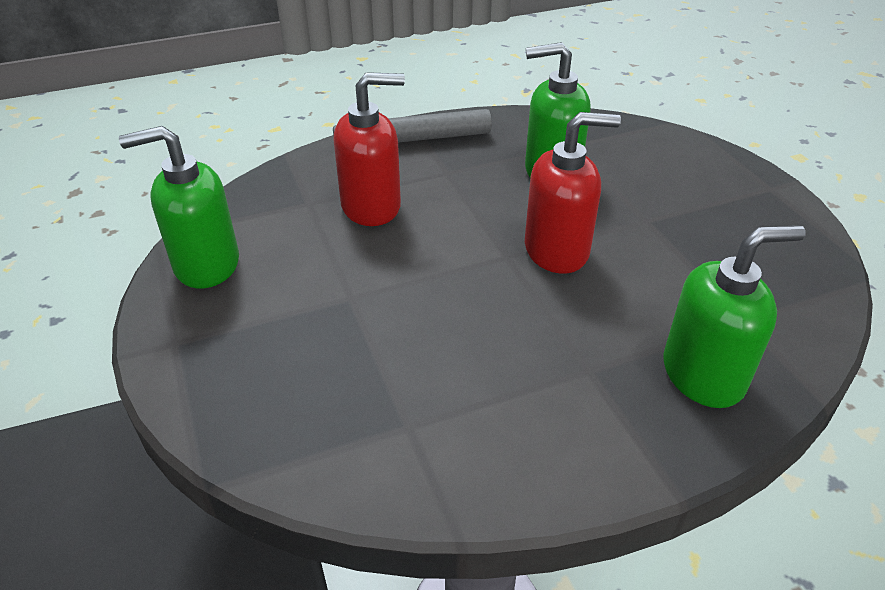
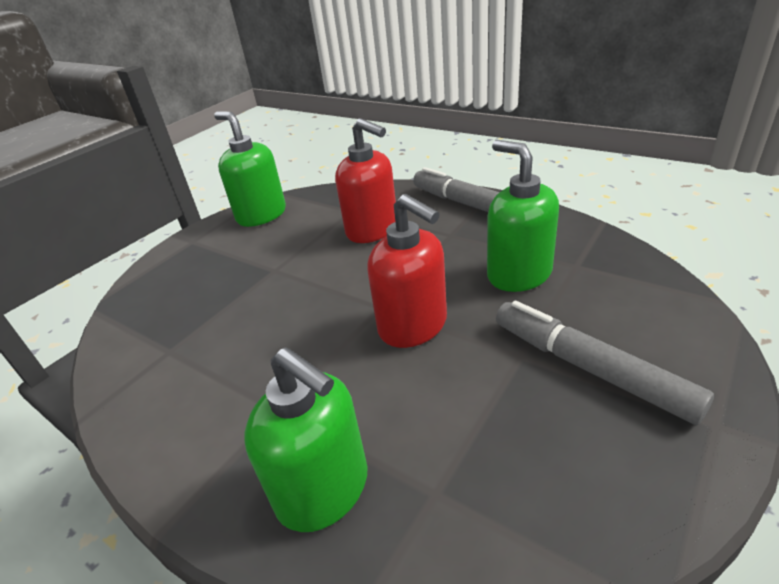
camera: 60 degrees right, 5 degrees down
none -> grey marker [496,301,714,425]

